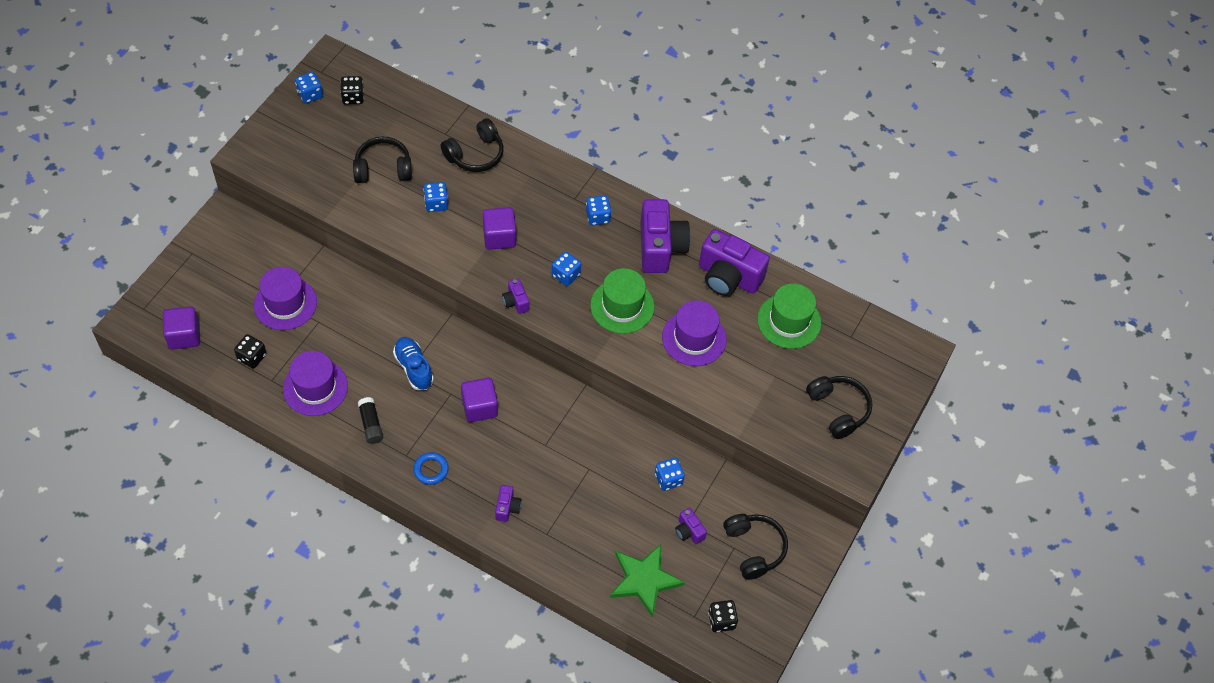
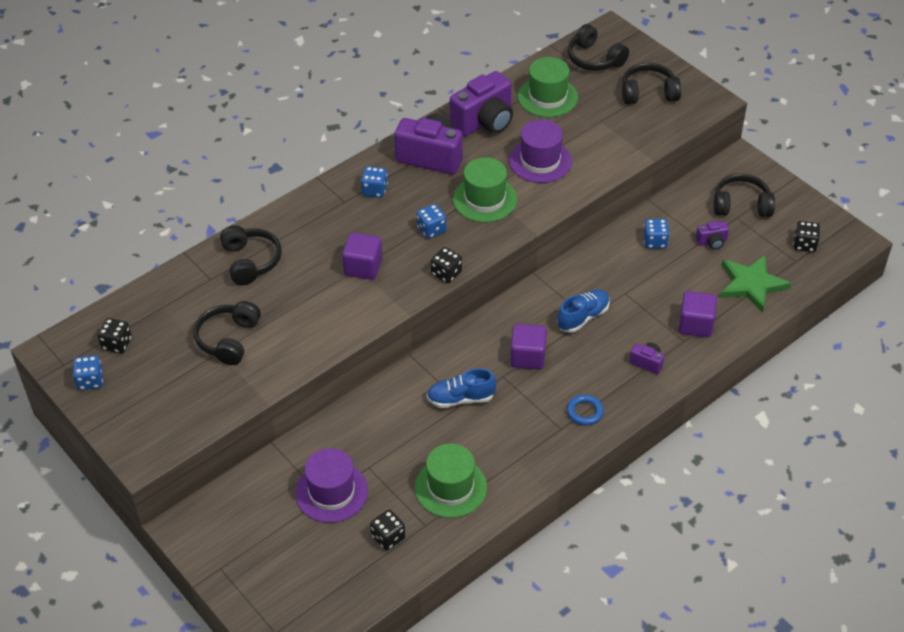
camera: 65 degrees left, 10 degrees down
purple cube [163,306,200,349] -> purple cube moved to [679,291,717,337]
purple hat [283,351,348,416] -> green hat [415,444,487,518]
black glue stick [358,397,383,444] -> none
blue dice [423,182,448,212] -> none
purple camera [502,278,529,314] -> black dice [431,247,462,283]
none -> blue shoe [557,289,610,333]
none -> black headphones [568,24,629,71]

